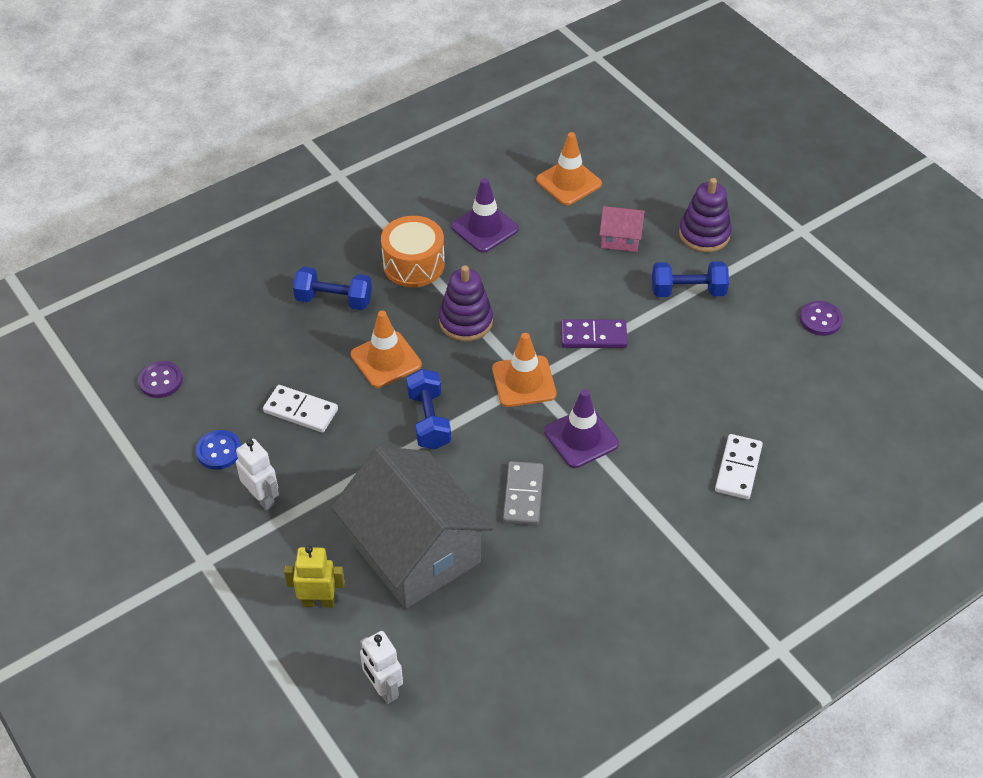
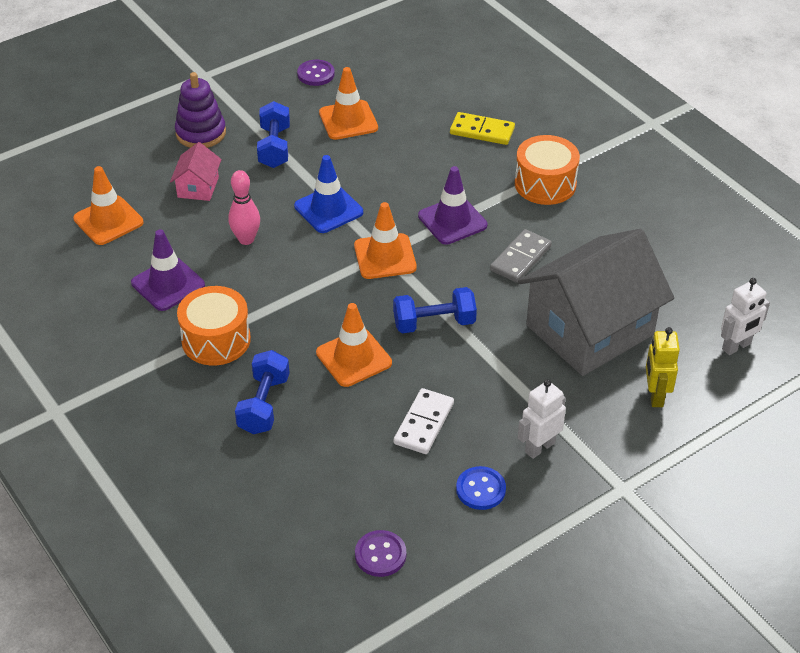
camera: 90 degrees left, 5 degrees down
purple stacking toy [439,265,493,342] -> none
grey domino [503,461,544,526] -> grey domino turned 60 degrees counterclockwise [490,229,552,283]
purple domino [561,319,628,348] -> blue traffic cone [294,155,363,233]
white domino [715,434,763,499] -> yellow domino [450,112,515,145]
none -> pink bowling pin [228,170,260,245]
none -> orange traffic cone [319,67,378,140]
none -> orange drum [515,135,580,205]

